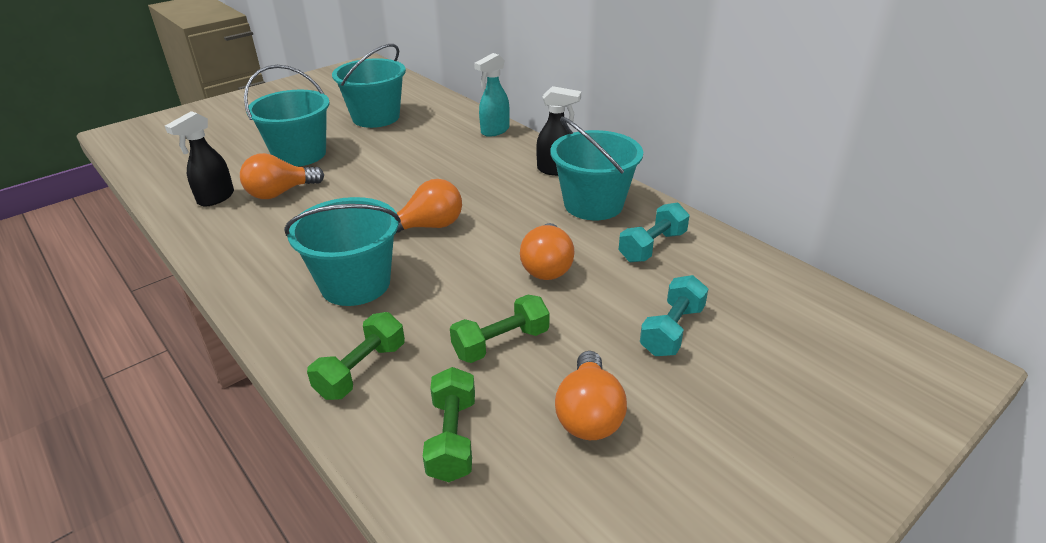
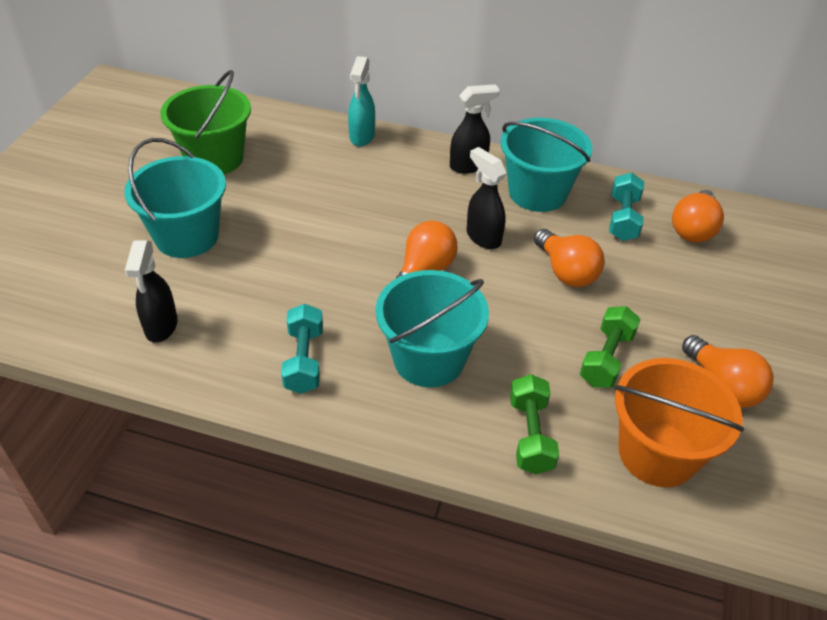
camera: 35 degrees left, 10 degrees up
orange light bulb [240,153,324,199] -> orange light bulb moved to [672,190,724,242]
turquoise bucket [332,44,406,128] -> green bucket [160,70,251,174]
green dumbbell [423,367,475,482] -> orange bucket [614,358,744,487]
turquoise dumbbell [640,275,708,356] -> turquoise dumbbell moved to [281,304,323,394]
none -> black spray bottle [467,147,507,249]

